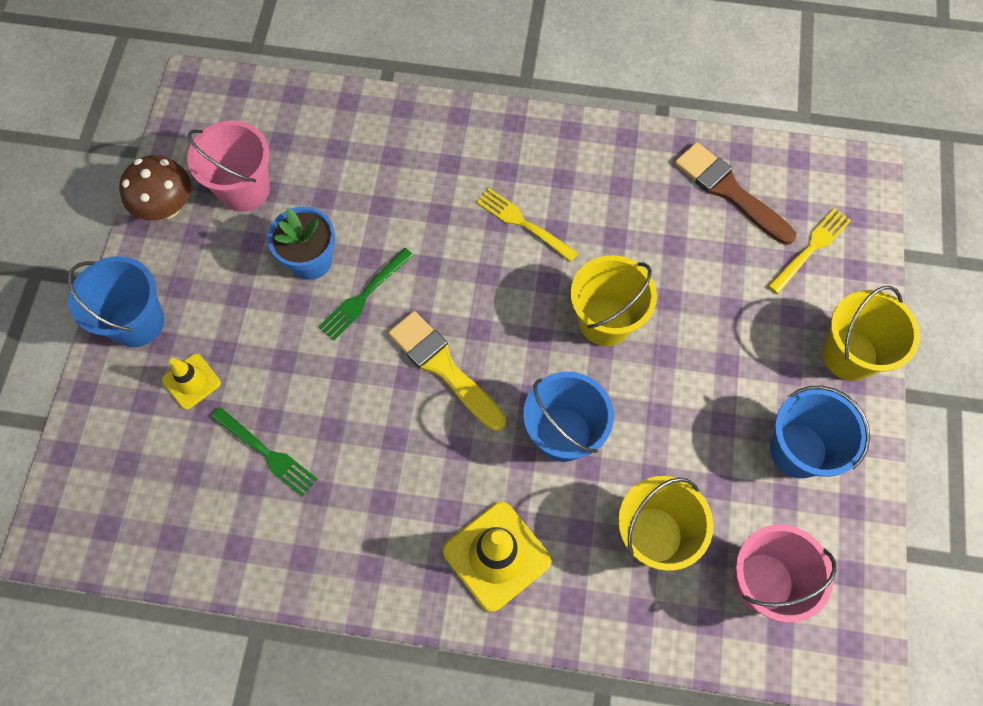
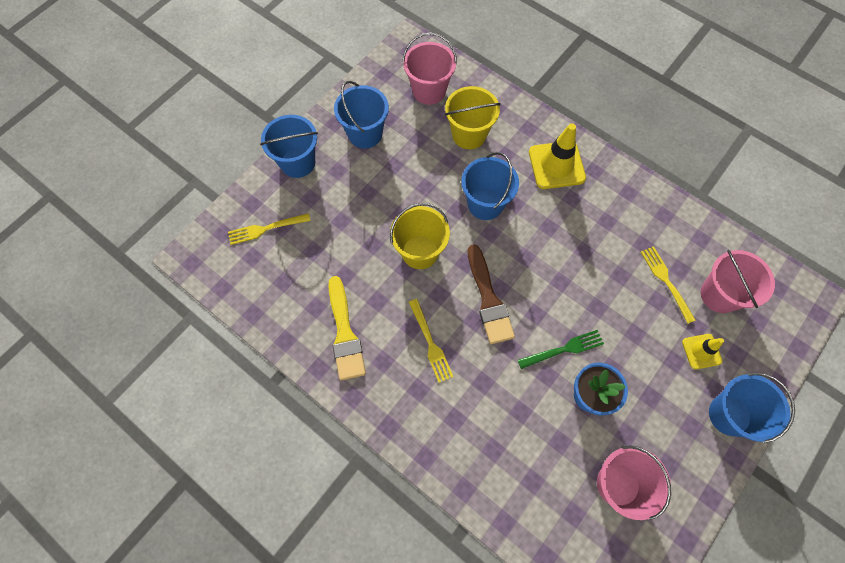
camera: 150 degrees left, 0 degrees up
brown mushroom [119,155,191,221] -> none
green fork [211,407,318,497] -> yellow fork [641,246,696,324]
yellow brush [388,311,506,431] -> yellow brush moved to [328,276,366,381]
brown brush [675,142,796,245] -> brown brush moved to [468,244,515,344]
yellow bucket [822,286,920,381] -> blue bucket [260,115,318,178]
none -> pink bucket [701,250,775,313]

